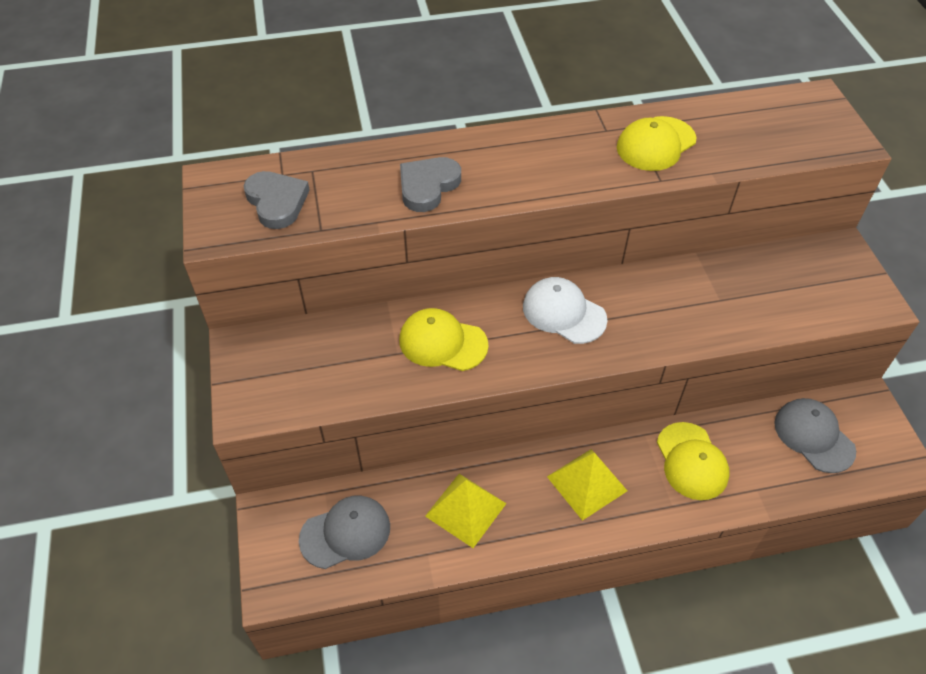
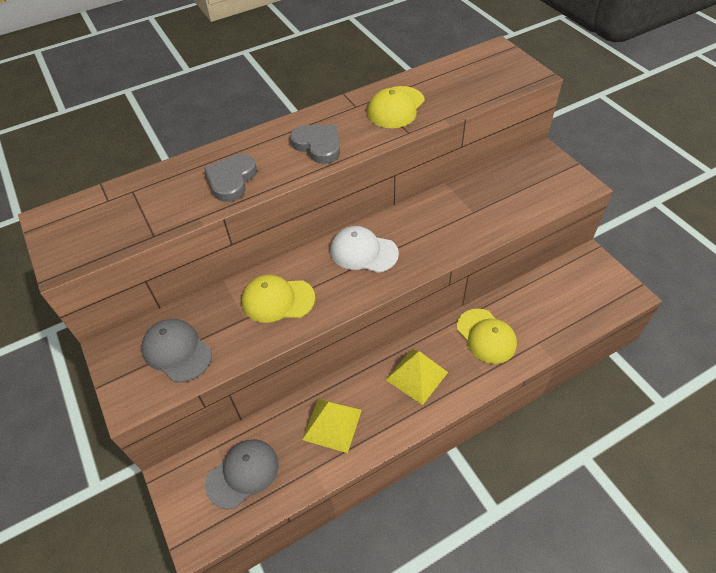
camera: 15 degrees left, 0 degrees up
grey heart [244,171,310,229] -> grey heart moved to [290,125,340,164]
grey cap [774,398,856,473] -> grey cap moved to [142,319,212,383]

